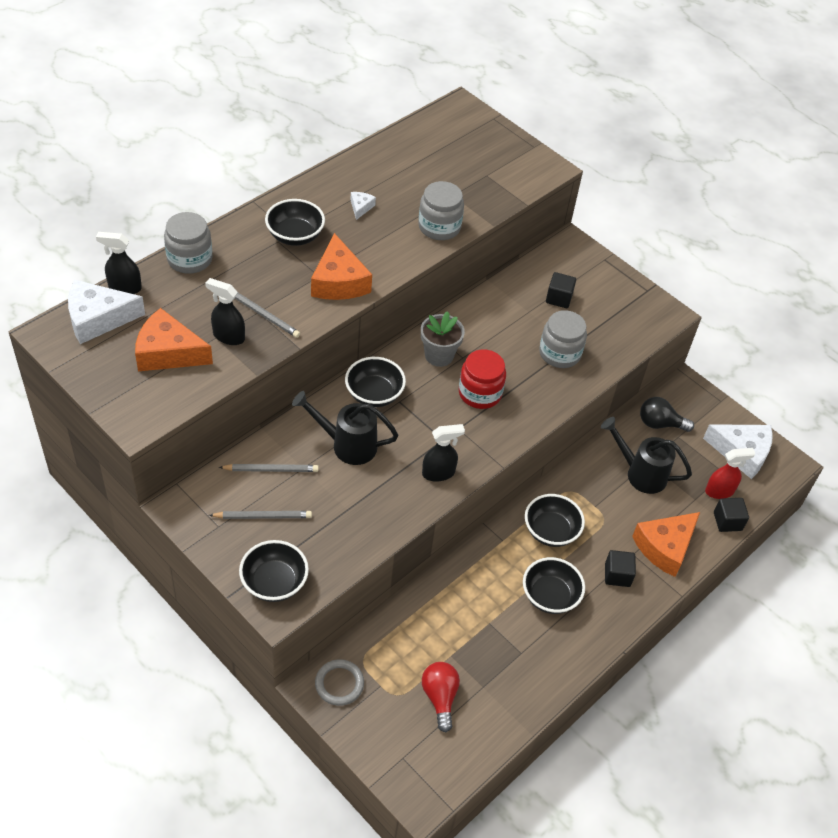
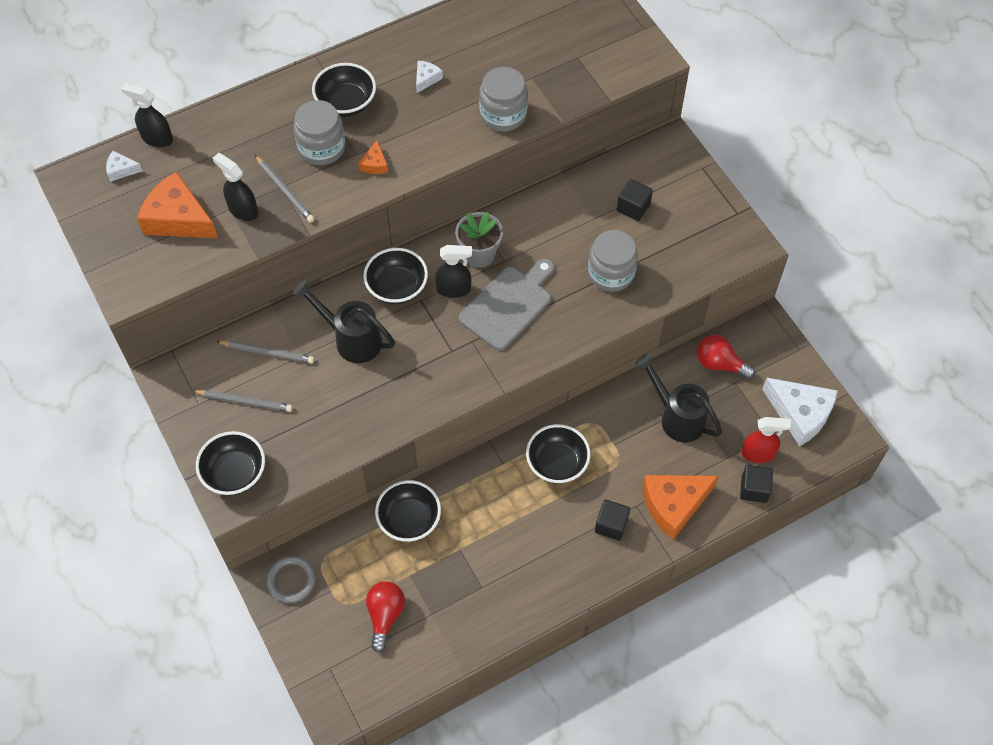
camera: 20 degrees right, 10 degrees up
white cheese [68,280,145,344] -> white cheese [106,151,143,182], size x0.45
grey jar [164,212,213,274] -> grey jar moved to [293,100,346,165]
orange cheese [311,233,372,300] -> orange cheese [358,140,388,174], size x0.45
black spray bottle [422,424,465,482] -> black spray bottle moved to [435,245,472,298]
red jar [458,349,506,409] -> grey cutting board [459,259,554,351]
black bowl [523,557,585,614] -> black bowl moved to [375,480,441,542]
black light bulb [640,397,694,432] -> red light bulb [697,335,755,379]

